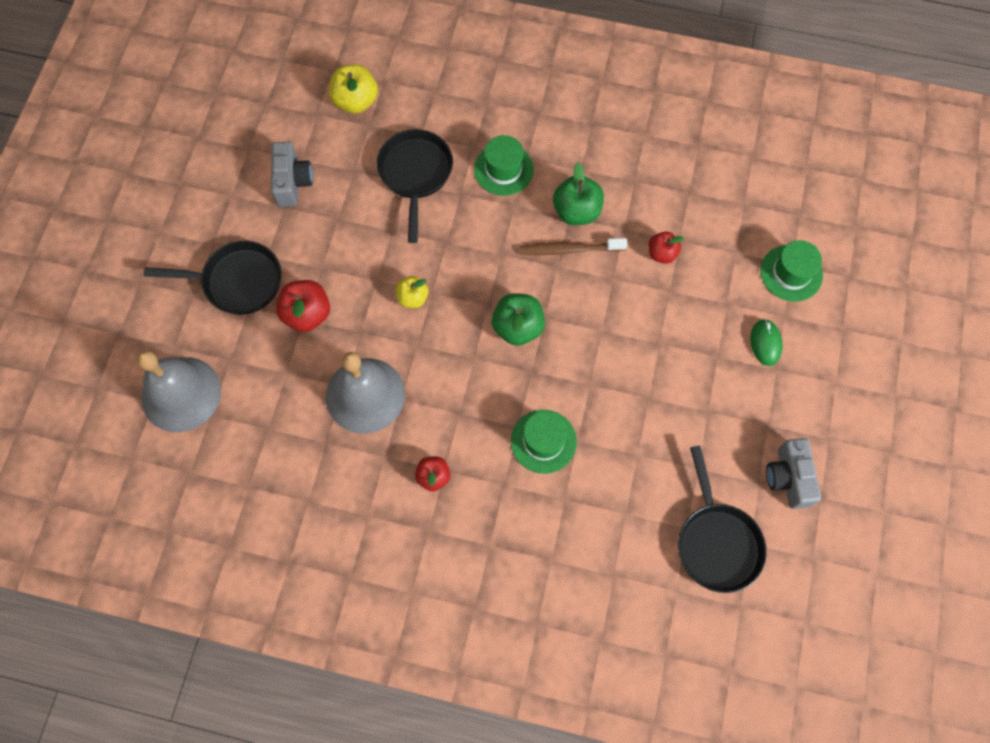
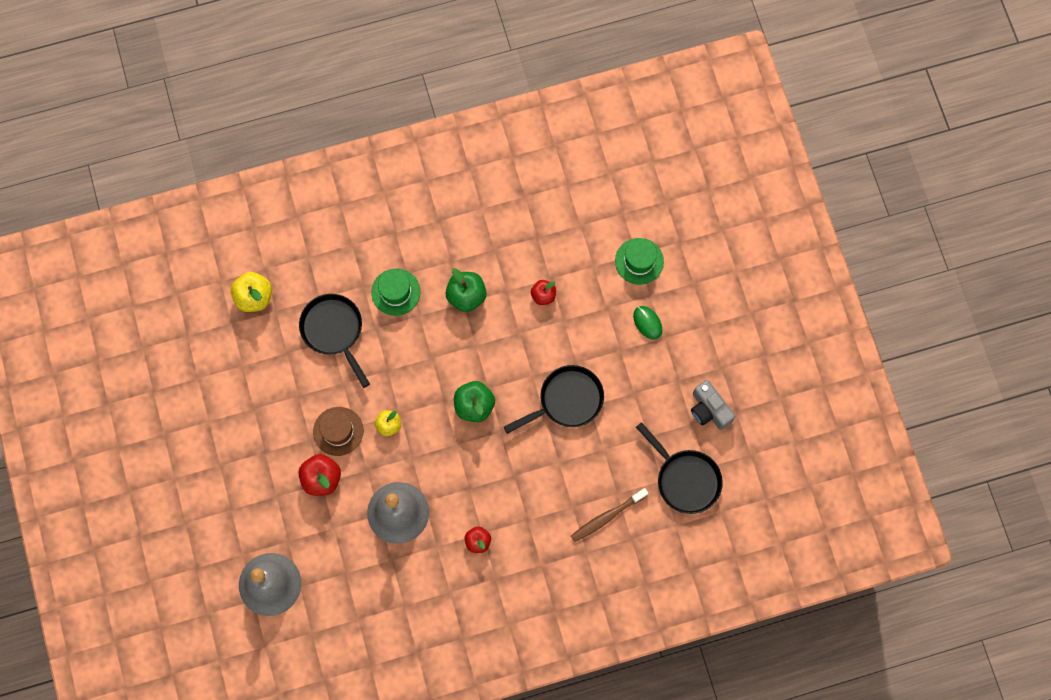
camera: 30 degrees left, 5 degrees up
black pan [144,241,281,315] -> black pan moved to [504,365,604,434]
grey camera [271,142,313,207] -> none
green hat [511,410,577,474] -> none
brown toothbrush [519,238,628,255] -> brown toothbrush moved to [571,488,648,542]
none -> brown hat [313,407,363,456]

